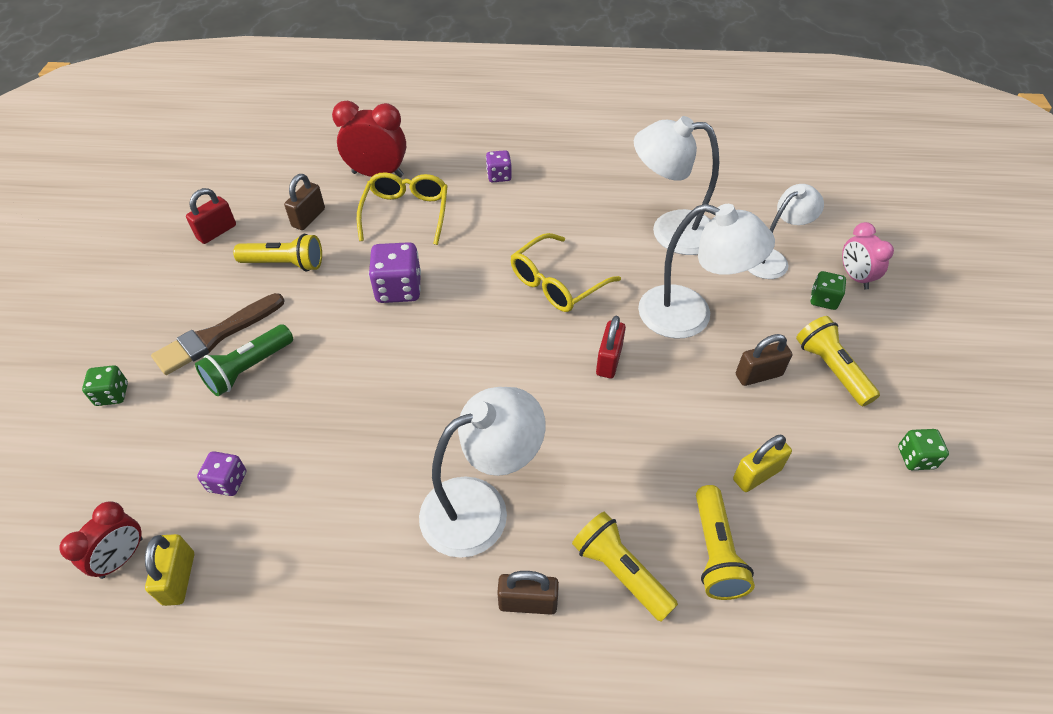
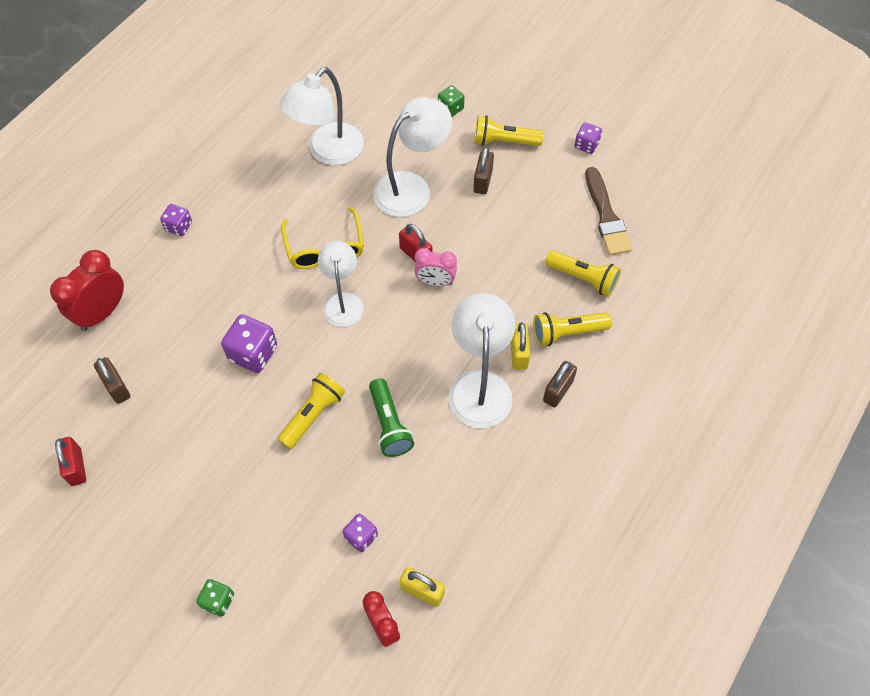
camera: 60 degrees left, 10 degrees up
brown brush [151,293,285,375] -> brown brush moved to [585,167,632,255]
green flashlight [195,324,293,396] -> green flashlight moved to [369,378,414,457]
yellow flashlight [233,234,322,271] -> yellow flashlight moved to [278,373,345,449]
yellow glasses [357,172,448,245] -> none
yellow padlock [733,435,792,492] -> yellow padlock moved to [511,322,530,370]
white lamp [748,184,824,279] -> white lamp moved to [318,241,363,327]
pink clock [842,222,894,289] -> pink clock moved to [414,248,457,286]
green dice [898,429,949,470] -> purple dice [574,122,602,154]

